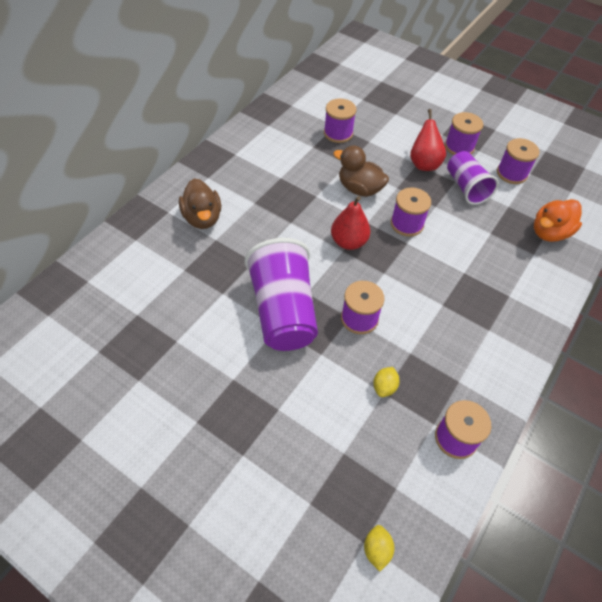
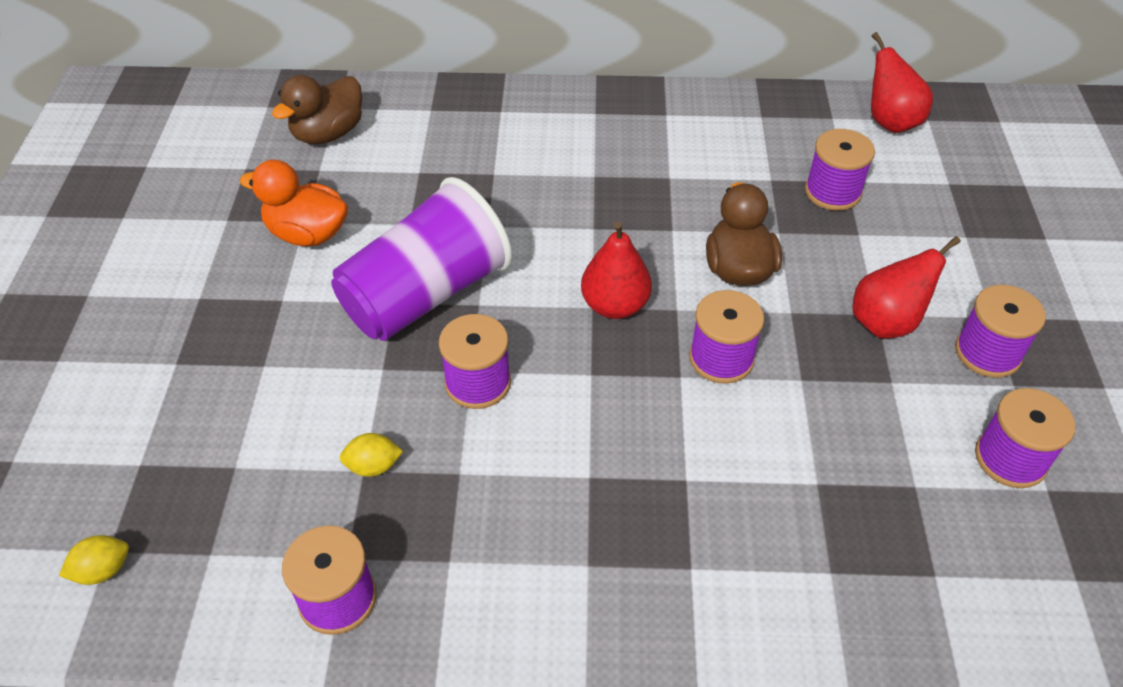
camera: 60 degrees right, 5 degrees down
brown duck [179,178,221,229] -> brown duck moved to [272,75,362,144]
purple cup [447,151,499,205] -> none
orange duck [534,199,582,242] -> orange duck moved to [239,160,348,246]
none -> red pear [871,32,933,133]

